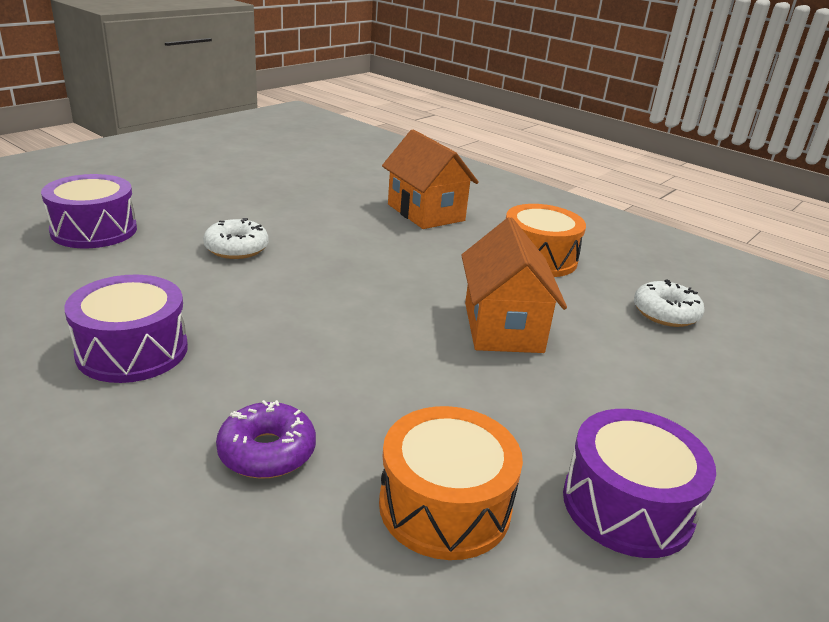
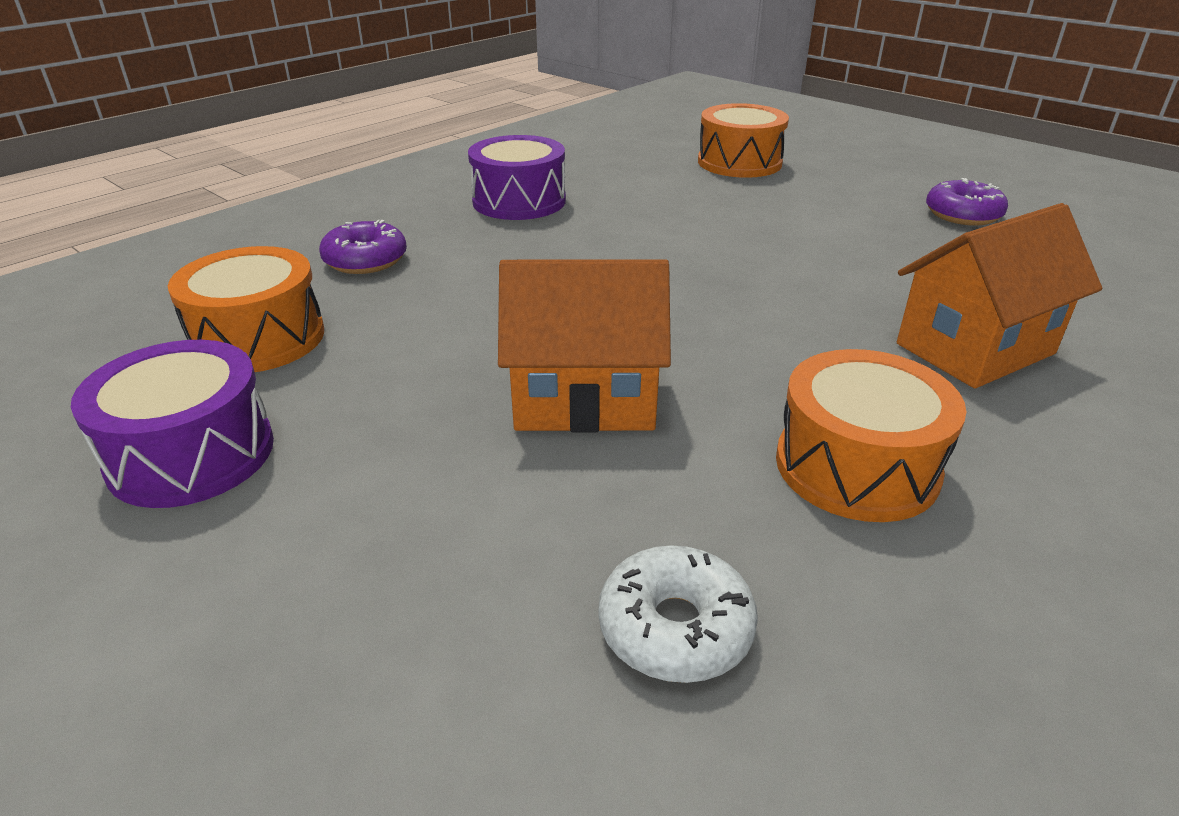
camera: 95 degrees right, 5 degrees up
purple drum [41,174,137,248] -> orange drum [698,103,789,178]
white donut [203,218,269,259] -> none
none -> purple donut [926,178,1008,226]

